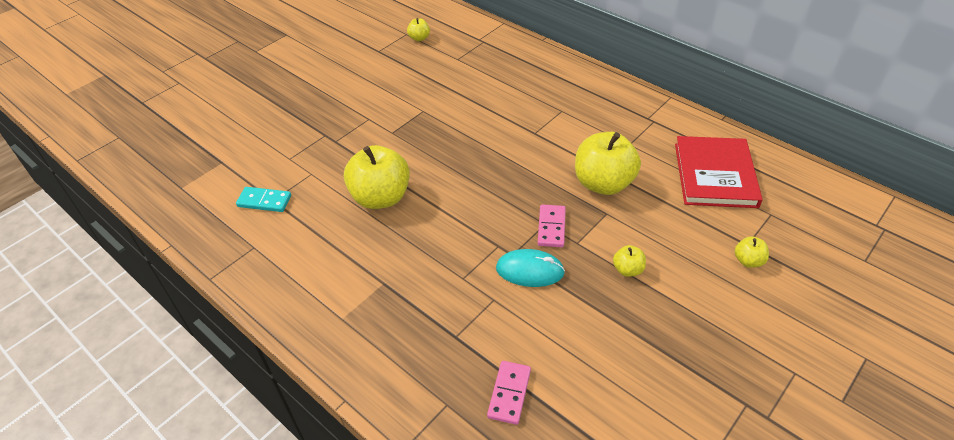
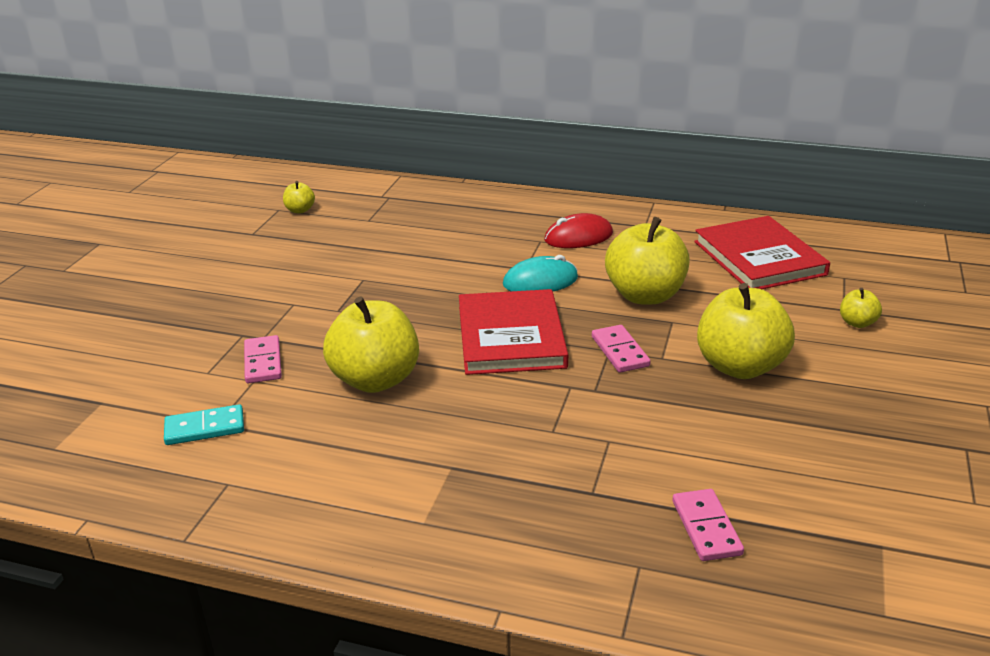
camera: 25 degrees left, 15 degrees down
turquoise mouse [496,249,565,287] -> turquoise mouse moved to [503,255,578,291]
yellow apple [613,245,646,277] -> yellow apple [697,283,795,379], size x2.21
none -> pink domino [244,335,282,383]
none -> red book [459,289,568,375]
none -> red mouse [544,213,613,248]

